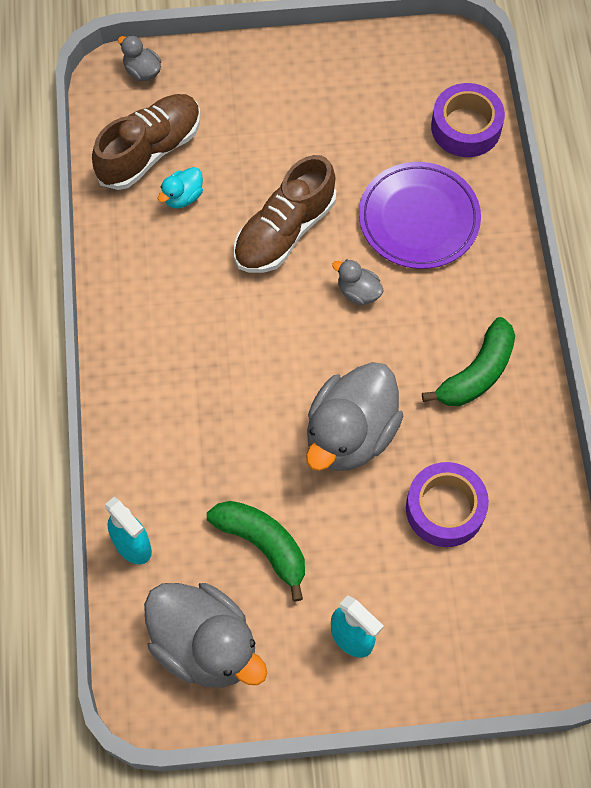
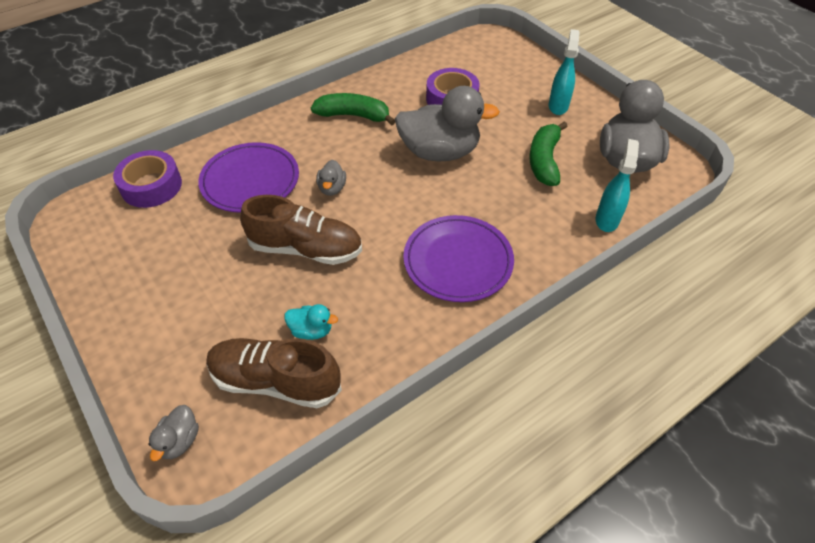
camera: 120 degrees left, 15 degrees down
none -> purple plate [403,215,514,302]

